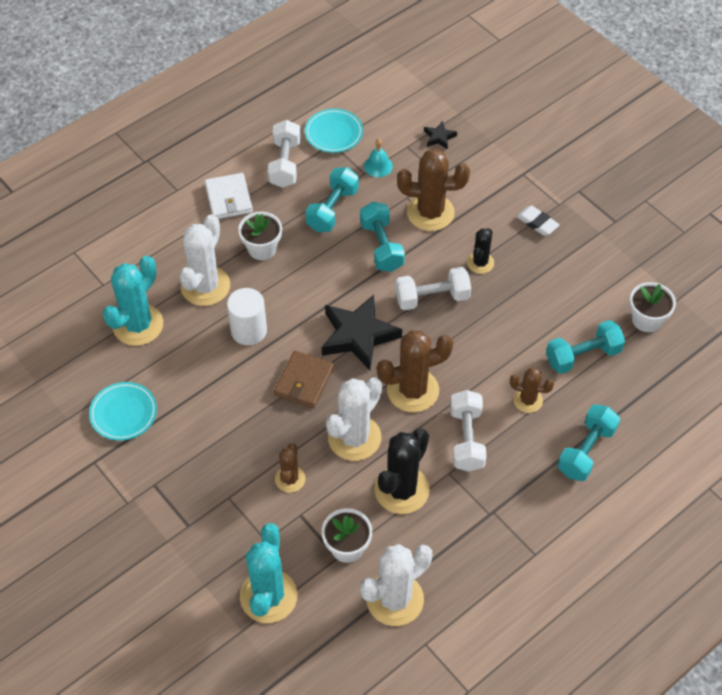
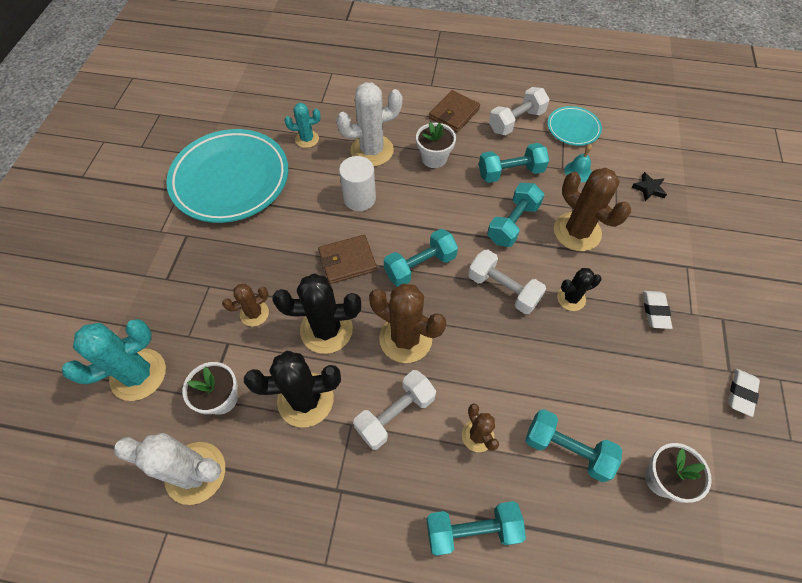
camera: 50 degrees right, 5 degrees up
turquoise plate [89,382,157,441] -> turquoise plate [166,129,288,223], size x2.08
turquoise cactus [102,256,163,346] -> turquoise cactus [285,103,321,148], size x0.56
white wallet [205,173,253,219] -> brown wallet [429,90,480,132]
black star [322,294,402,371] -> turquoise dumbbell [384,229,458,287]
white cactus [326,377,382,461] -> black cactus [272,273,361,354]
none -> white eraser [728,369,760,417]

